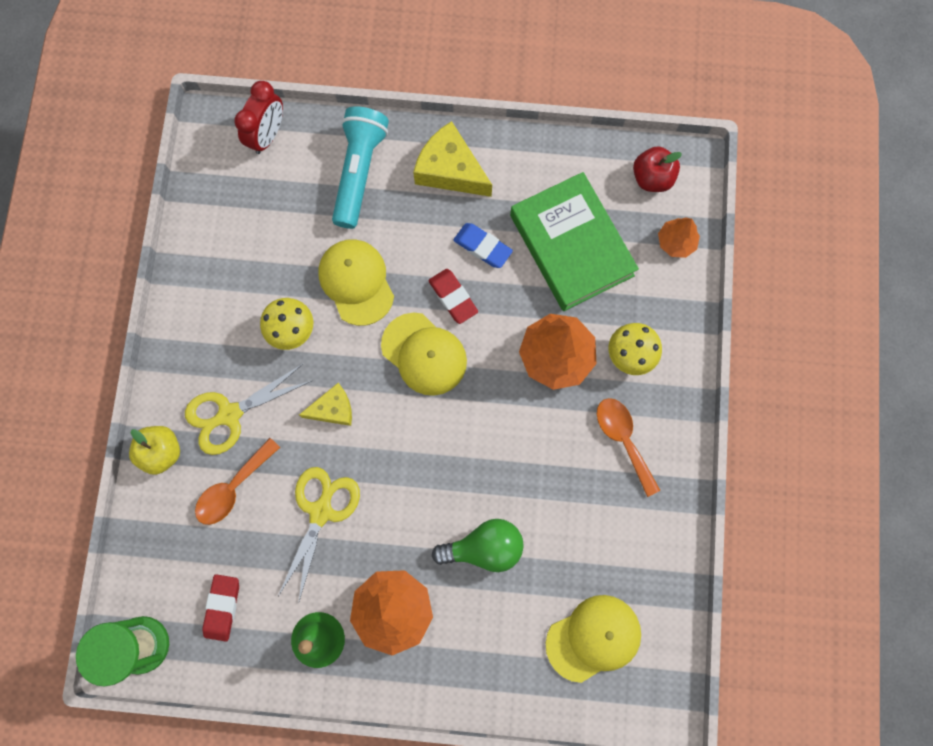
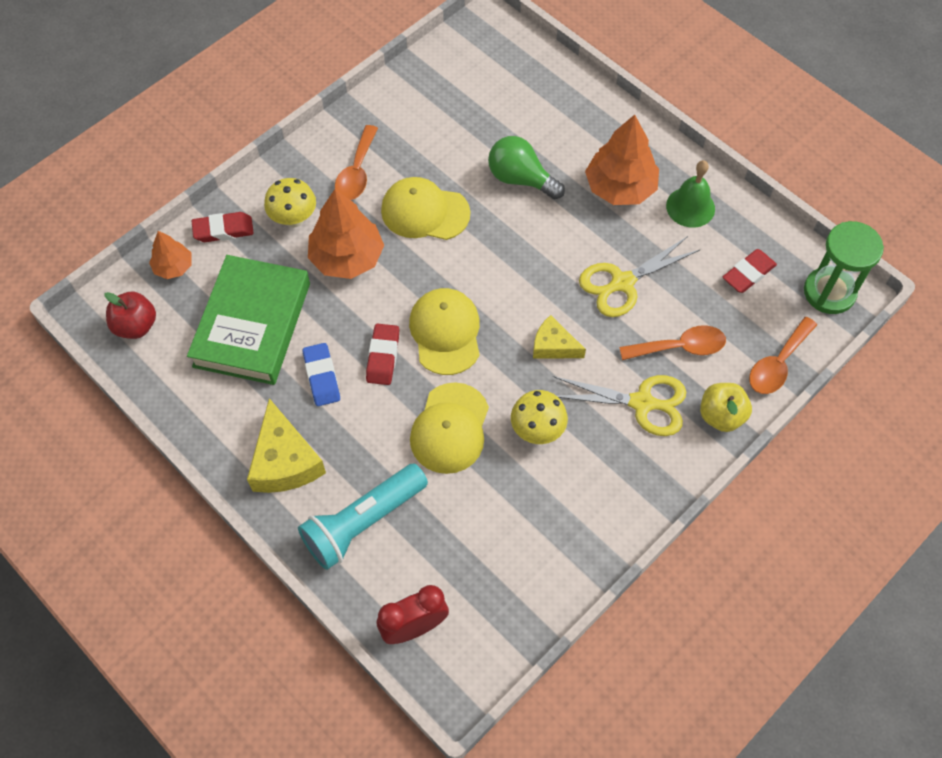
camera: 140 degrees left, 15 degrees down
yellow cap [546,595,641,683] -> yellow cap moved to [381,177,470,240]
none -> red eraser [192,212,254,242]
none -> orange spoon [749,317,817,394]

